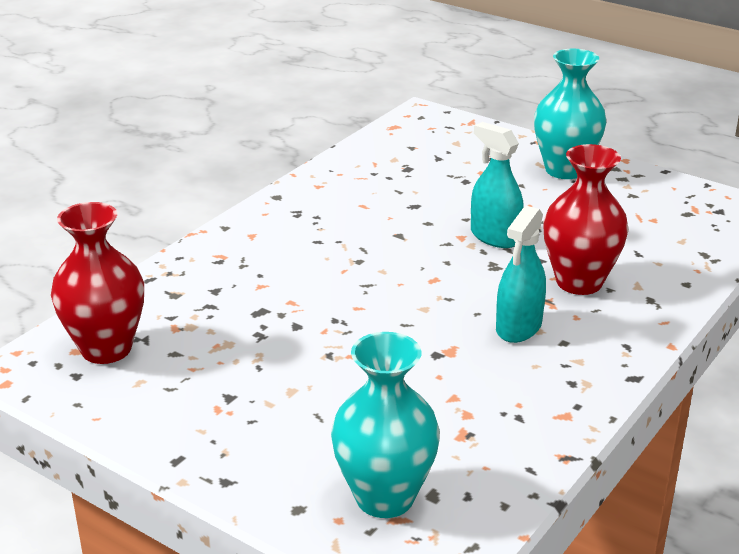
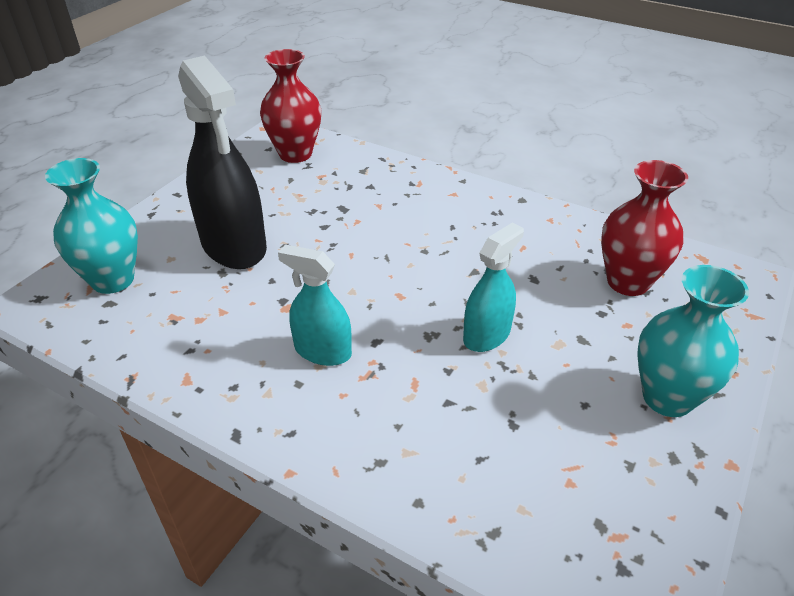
camera: 85 degrees right, 10 degrees up
red vase [543,144,629,295] -> red vase moved to [601,160,688,296]
none -> black spray bottle [178,55,267,269]

